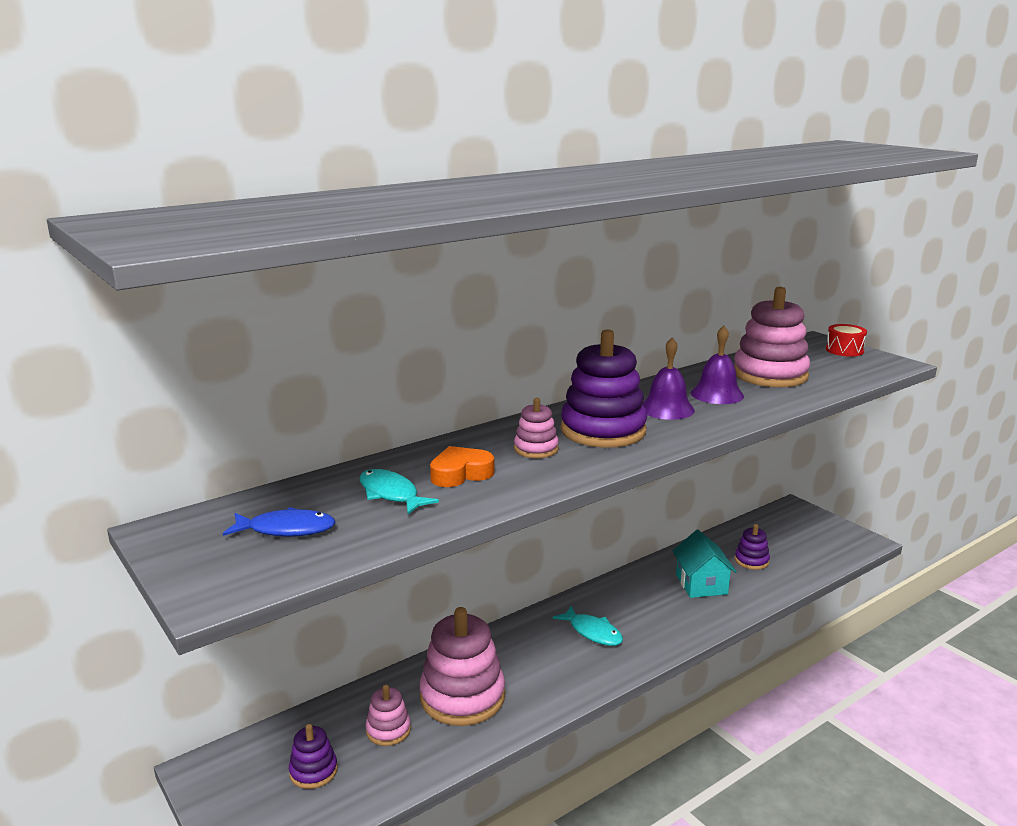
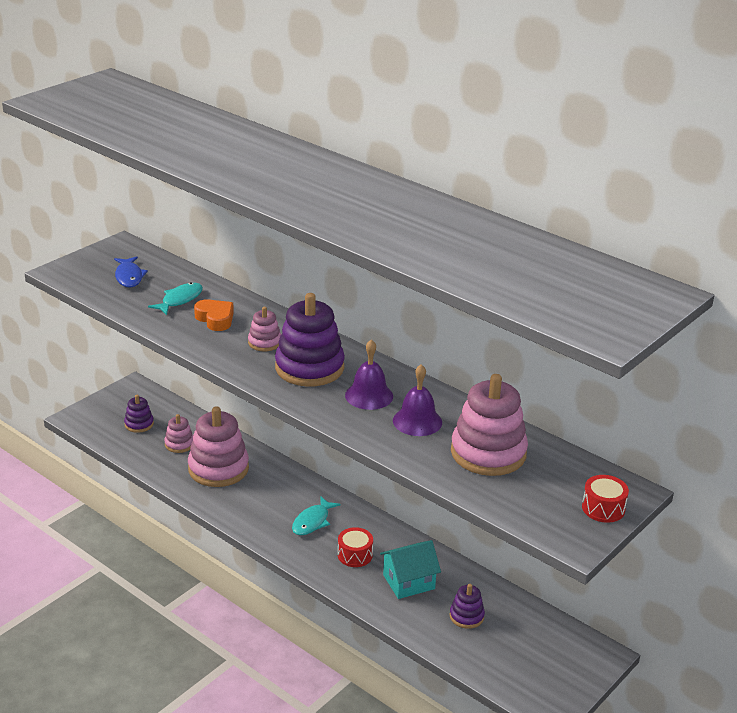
camera: 75 degrees right, 10 degrees up
none -> red drum [338,527,373,567]

